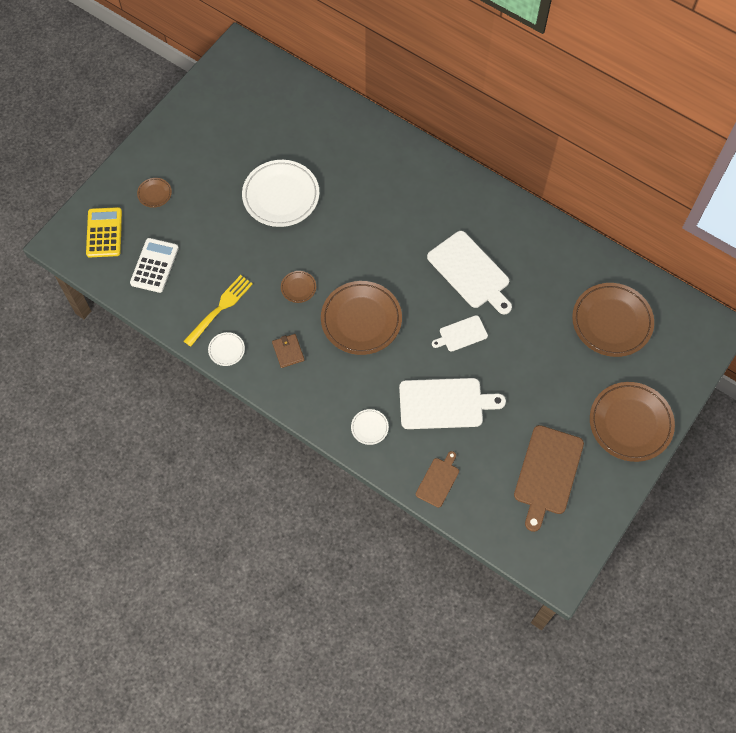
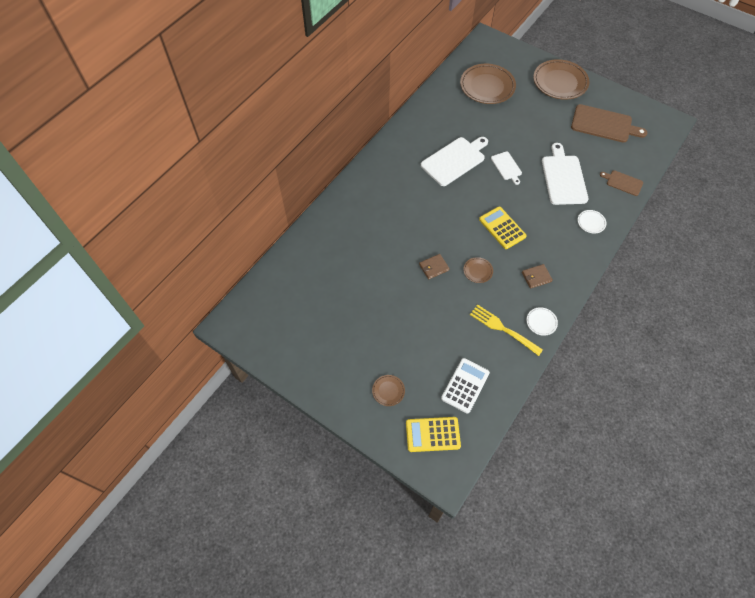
camera: 90 degrees left, 5 degrees down
white calculator [130,238,179,293] -> white calculator turned 105 degrees clockwise [441,358,490,414]
white plate [242,160,319,227] -> none
brown plate [321,281,402,355] -> yellow calculator [479,207,527,249]
none -> brown wallet [419,254,450,279]

